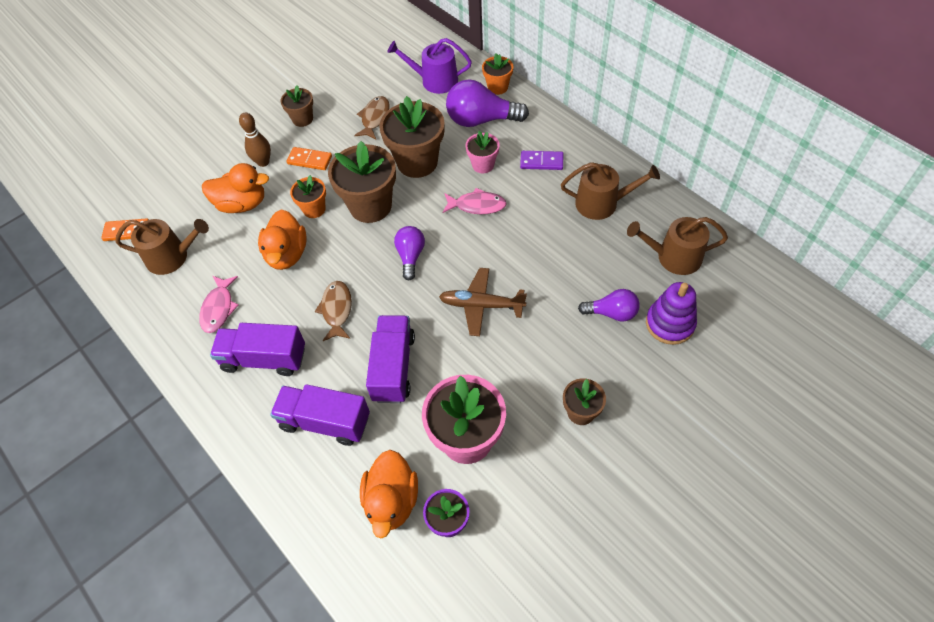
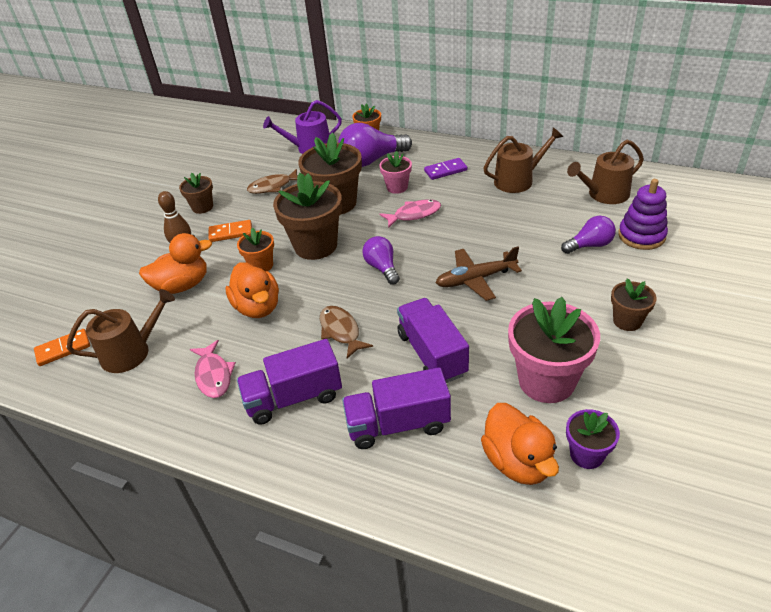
camera: 25 degrees left, 15 degrees down
brown fish [354,96,390,139] -> brown fish turned 105 degrees counterclockwise [247,169,297,194]

